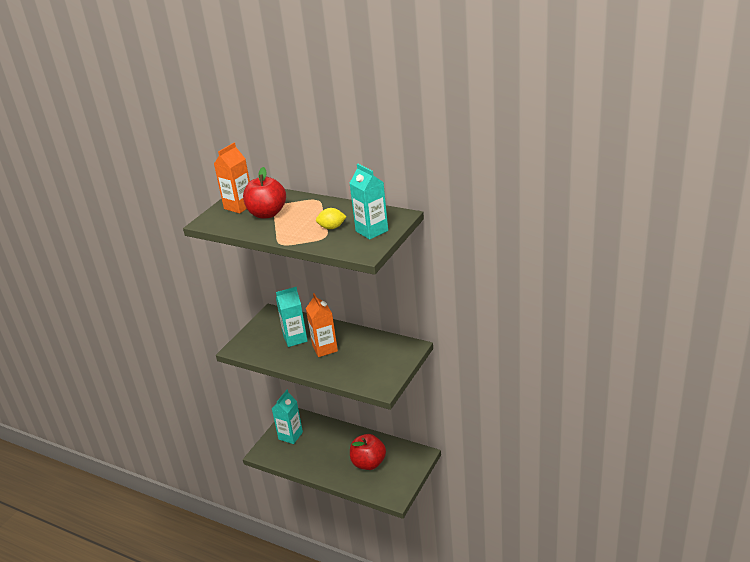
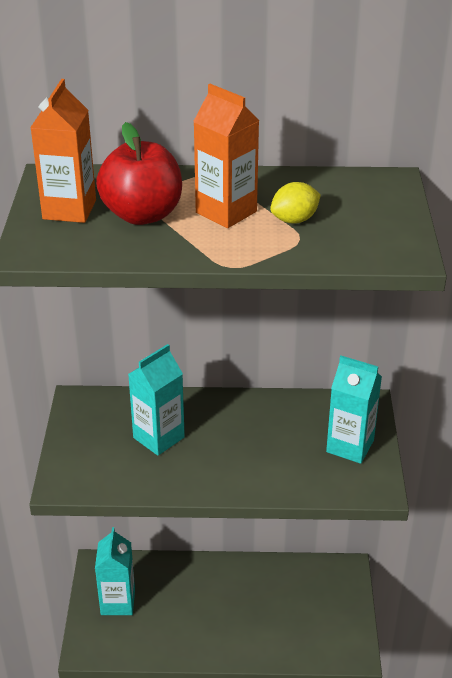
camera: 30 degrees left, 5 degrees up
orange carton [306,293,338,357] -> orange carton moved to [193,84,260,228]
turquoise carton [350,164,388,240] -> turquoise carton moved to [326,356,382,464]
red apple [350,434,386,470] -> none

